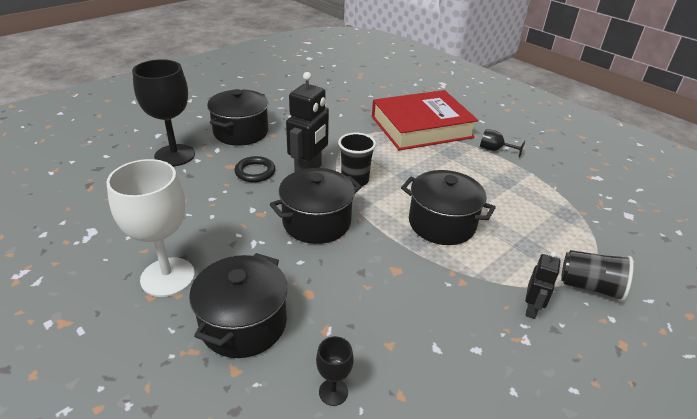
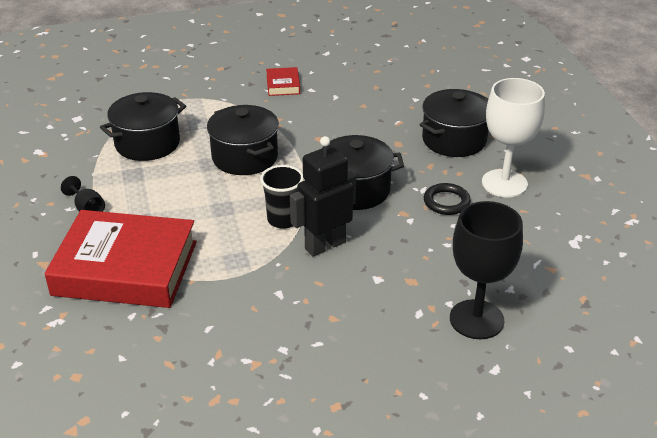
camera: 150 degrees left, 0 degrees up
black pot [207,89,268,146] -> black pot moved to [100,92,186,161]
black ring [234,156,275,182] -> black ring moved to [424,183,471,215]
black goblet [316,336,354,406] -> none
black robot [525,251,561,319] -> none
black cup [561,250,633,302] -> none
none -> red book [266,67,300,96]

